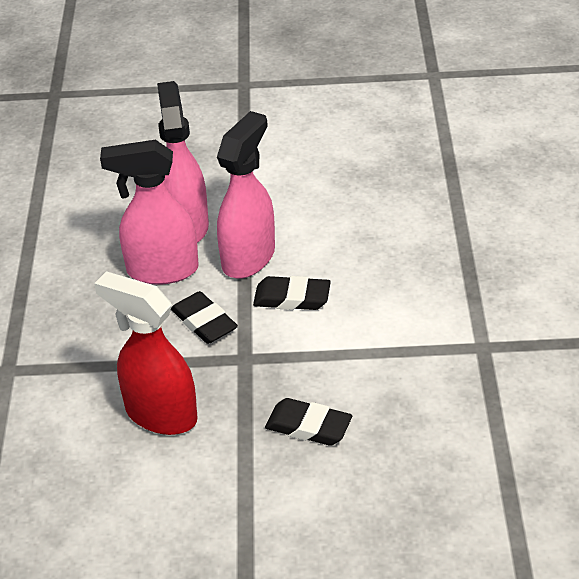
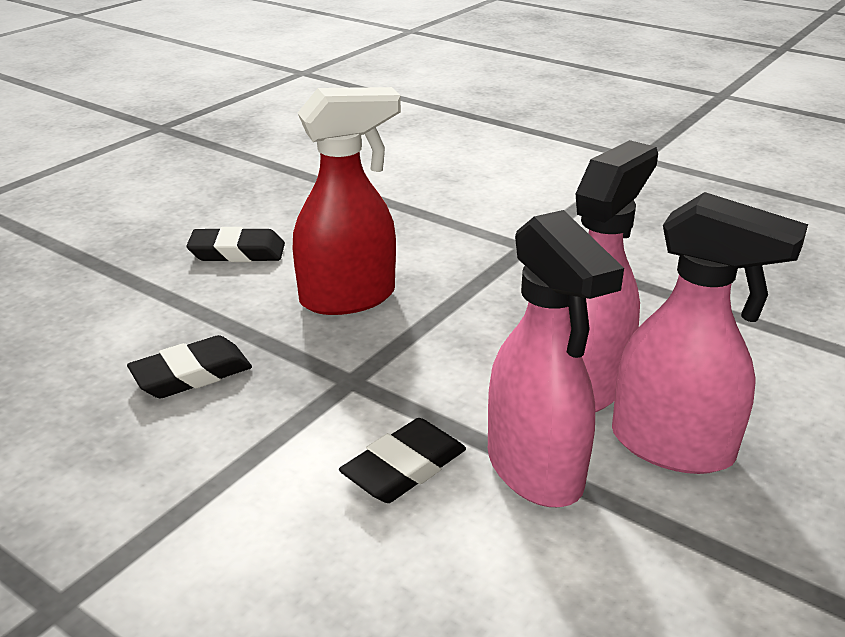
camera: 125 degrees right, 10 degrees down
black eraser [171,291,238,344] -> black eraser moved to [186,227,285,262]

